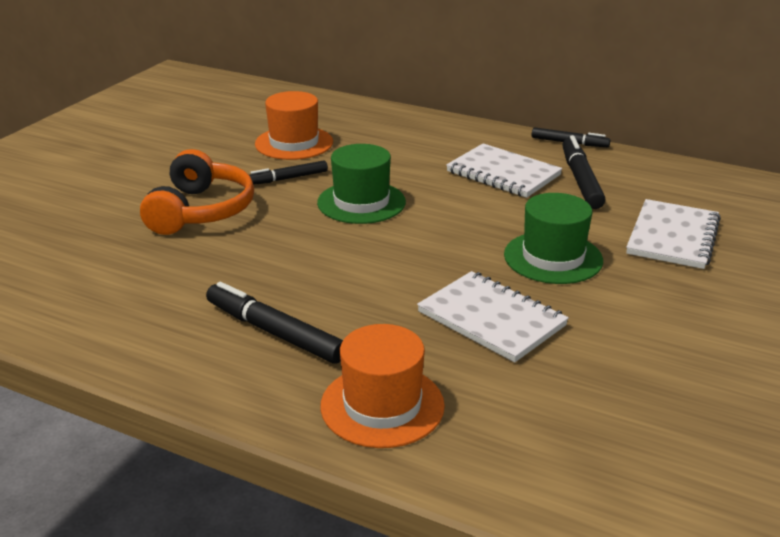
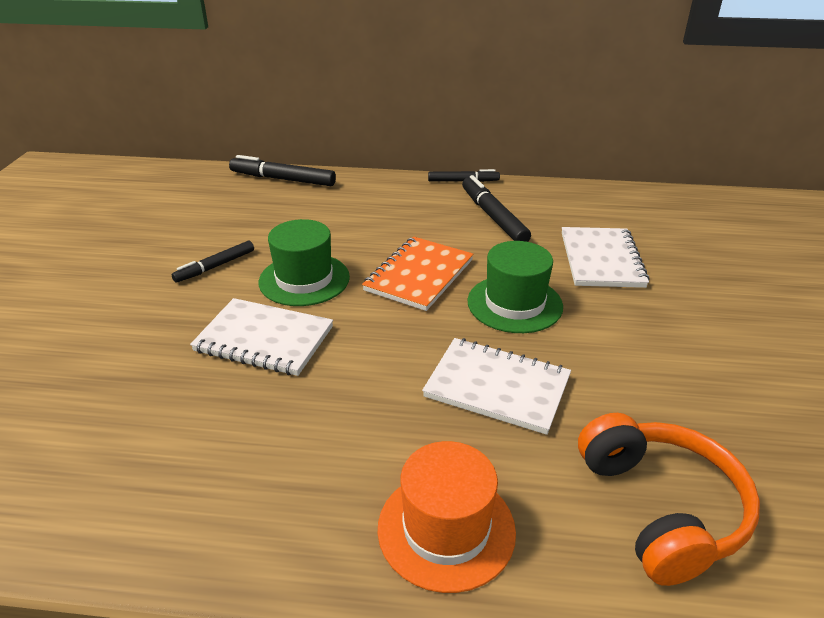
camera: 20 degrees left, 5 degrees up
orange headphones [140,149,254,235] -> orange headphones moved to [578,413,760,586]
black marker [206,282,343,364] -> black marker moved to [229,155,336,186]
orange hat [255,91,333,160] -> none
white notebook [446,143,562,198] -> white notebook moved to [190,298,333,376]
none -> orange notebook [362,236,473,311]

